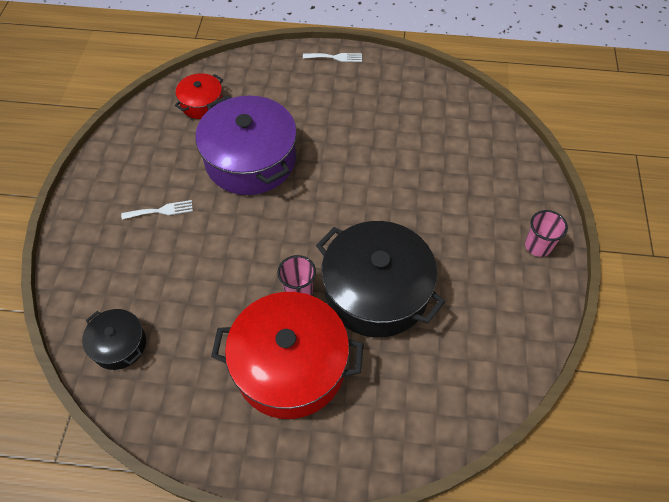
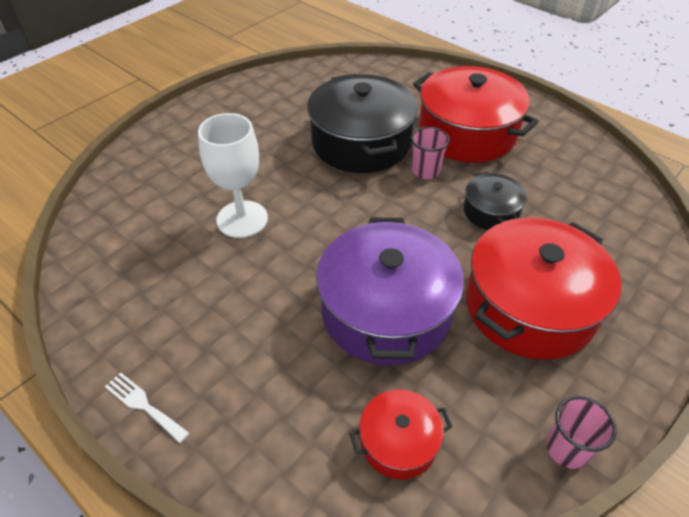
camera: 145 degrees left, 10 degrees down
black pot [82,309,146,370] -> black pot moved to [464,172,527,230]
white fork [121,200,193,220] -> red pot [466,217,621,360]
pink cup [525,210,568,257] -> pink cup moved to [546,396,617,469]
none -> white goblet [198,113,268,238]

